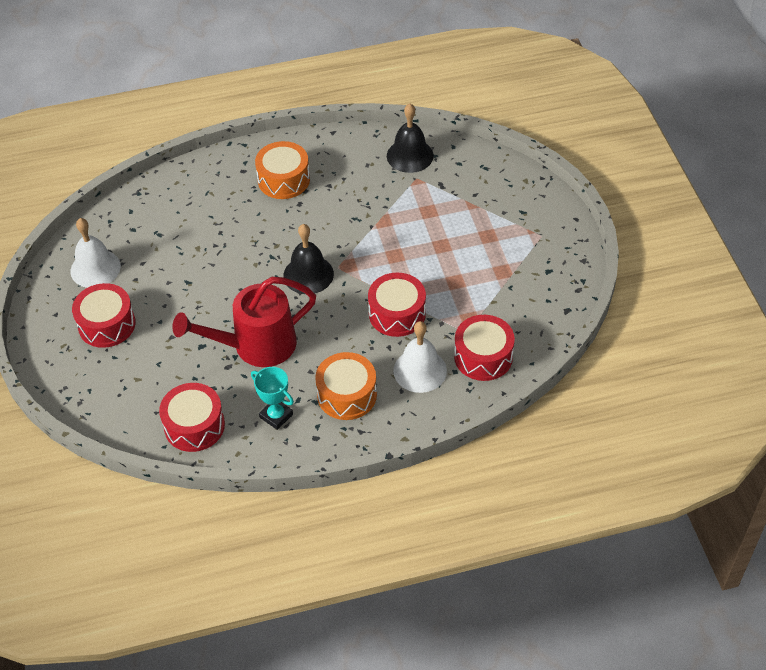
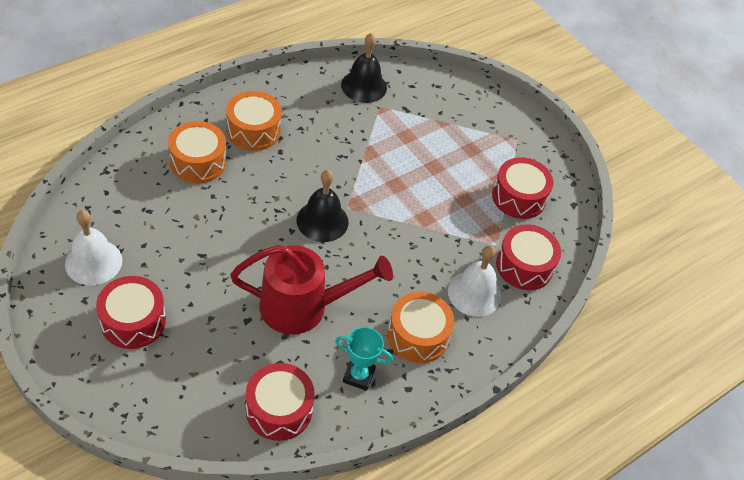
camera: 30 degrees left, 0 degrees up
red watering can [172,277,316,367] -> red watering can turned 135 degrees counterclockwise [230,245,393,335]
red drum [368,273,426,337] -> red drum moved to [492,157,553,219]
none -> orange drum [168,121,227,183]

